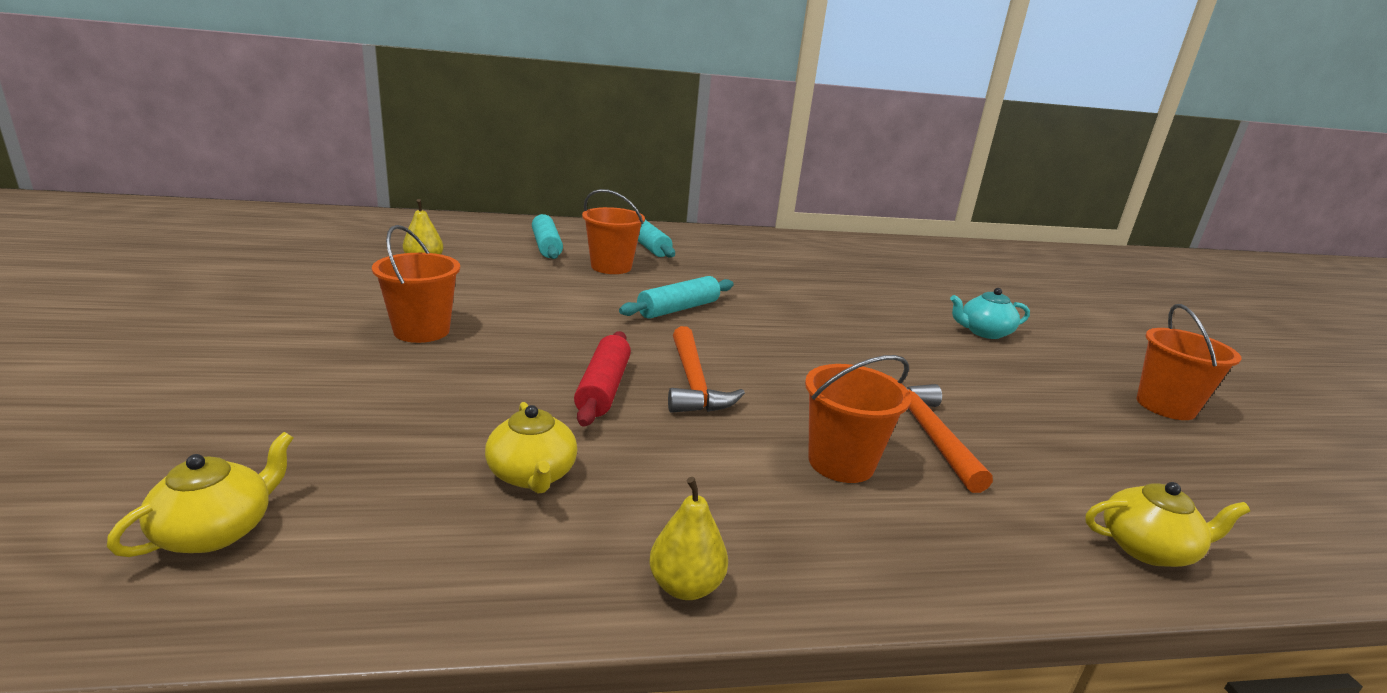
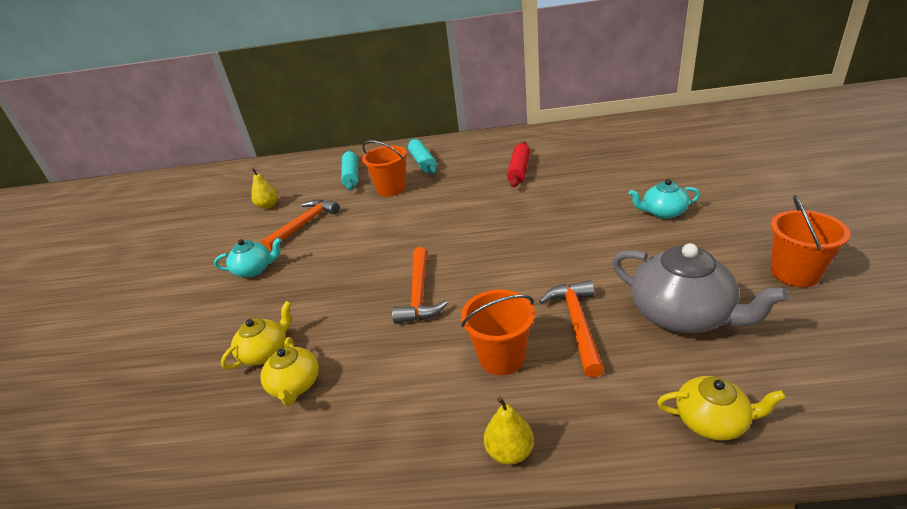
camera: 15 degrees right, 10 degrees up
yellow teapot [107,432,293,557] -> yellow teapot moved to [221,301,291,369]
orange bucket [372,225,460,343] -> turquoise teapot [214,238,282,277]
red rolling pin [574,331,631,427] -> red rolling pin moved to [507,141,530,187]
turquoise rolling pin [619,276,734,319] -> none
yellow pear [649,477,728,600] -> yellow pear moved to [484,397,534,465]
none -> orange hammer [261,199,339,251]
none -> grey teapot [612,243,789,333]

